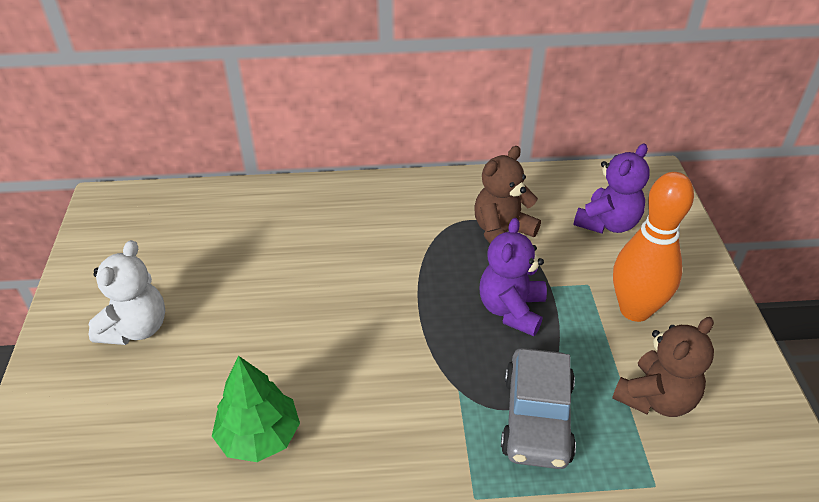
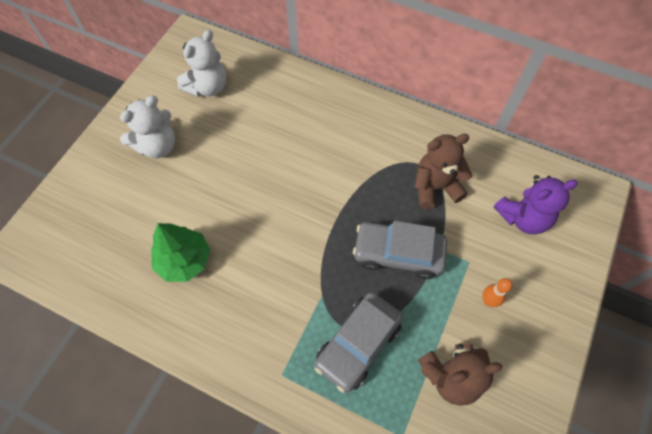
camera: 30 degrees right, 20 degrees up
purple teddy bear [479,218,547,336] -> grey car [353,221,447,279]
orange bowling pin [613,172,694,322] -> orange bowling pin [482,278,512,307], size x0.42
none -> white teddy bear [177,30,226,97]

